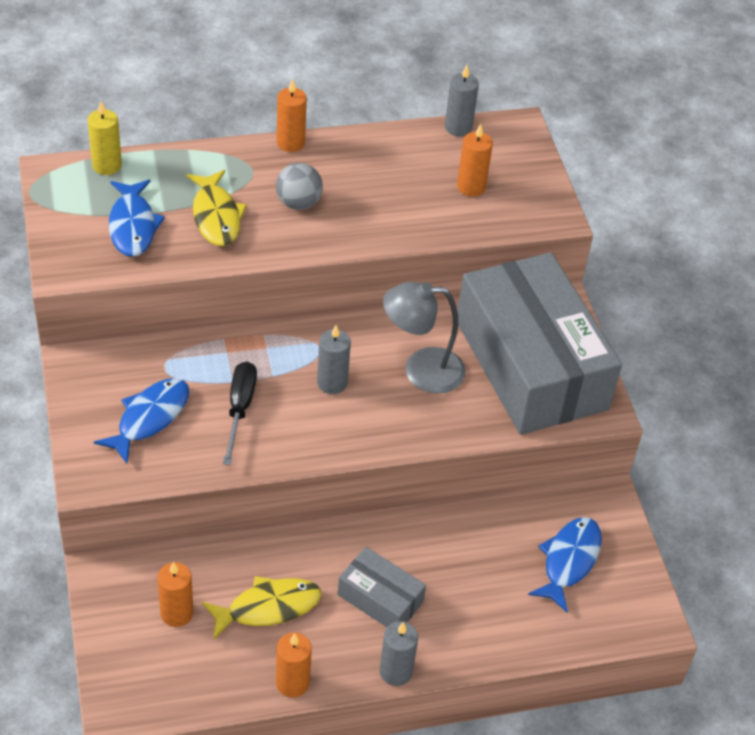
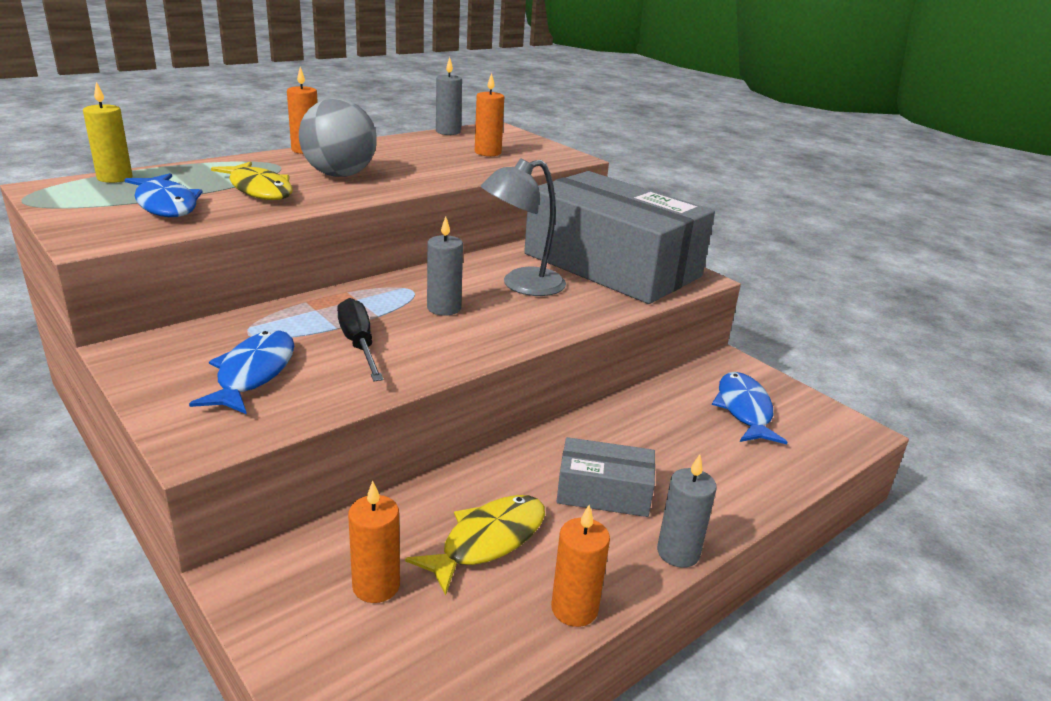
camera: 25 degrees left, 20 degrees down
grey ball [276,163,323,210] -> grey ball [299,98,377,177], size x1.55

